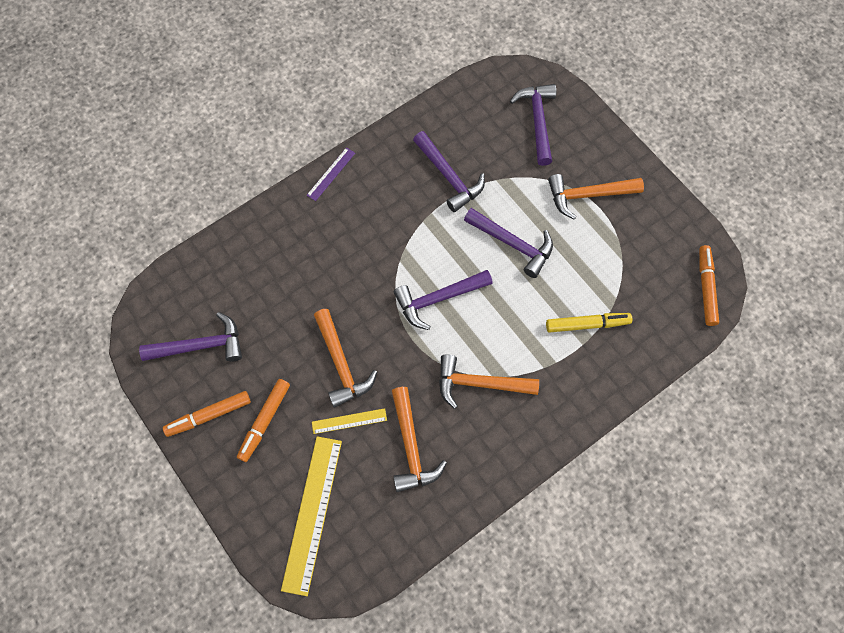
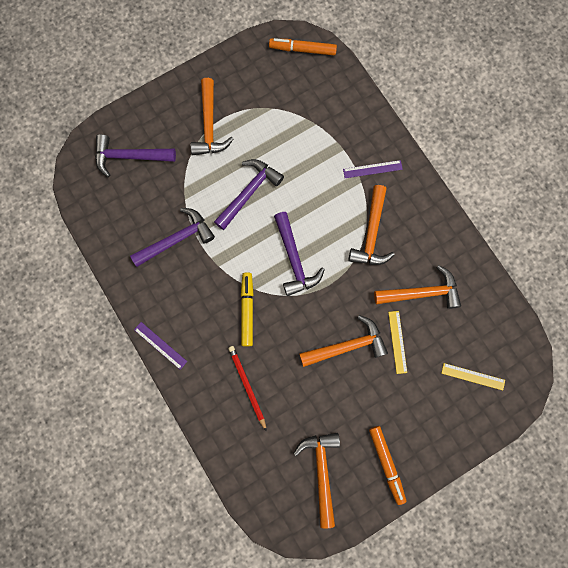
camera: 85 degrees left, 10 degrees up
purple hammer [139,312,242,361] -> orange hammer [293,433,340,529]
orange marker [237,379,290,462] -> none
yellow ruler [281,436,342,596] -> yellow ruler [441,363,505,390], size x0.50
yellow marker [546,313,632,333] -> yellow marker moved to [241,272,254,347]
none -> red pencil [228,346,267,431]
none -> purple ruler [343,160,403,178]

